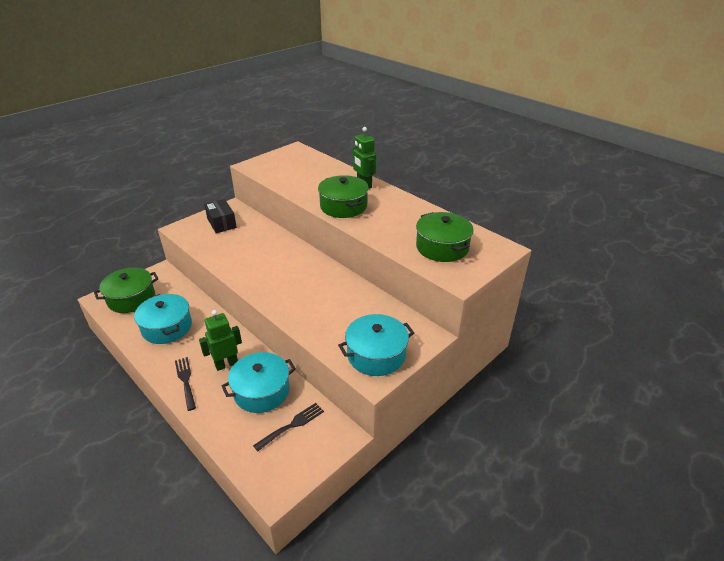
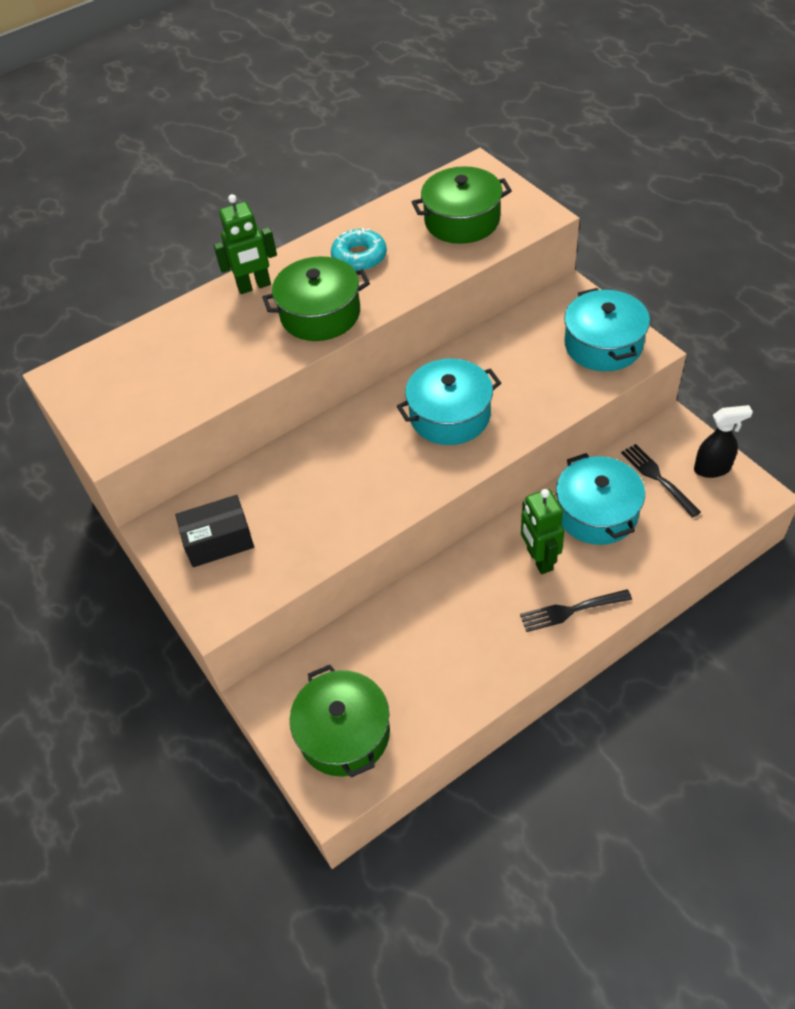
camera: 75 degrees left, 15 degrees up
turquoise pot [134,294,192,344] -> turquoise pot moved to [397,359,501,445]
none -> turquoise donut [331,228,387,271]
none -> black spray bottle [694,405,753,478]

